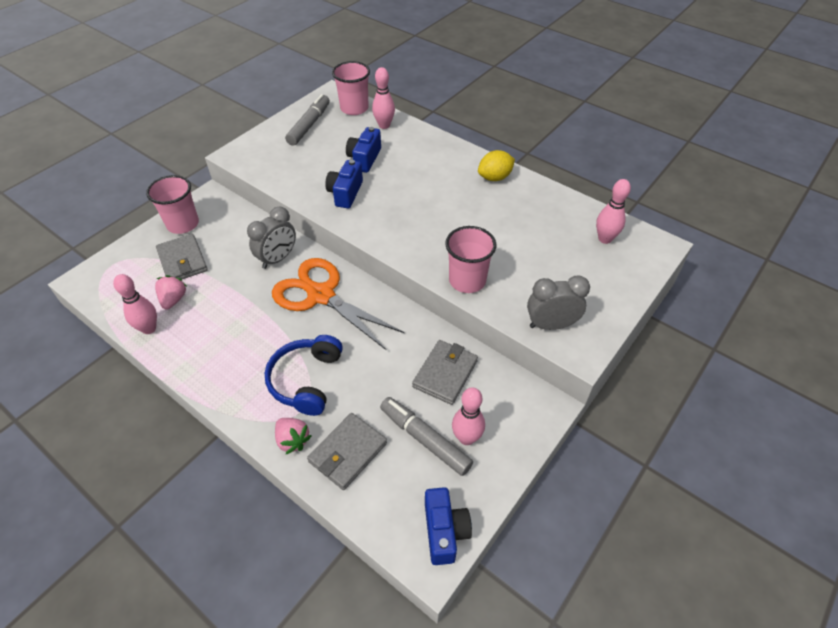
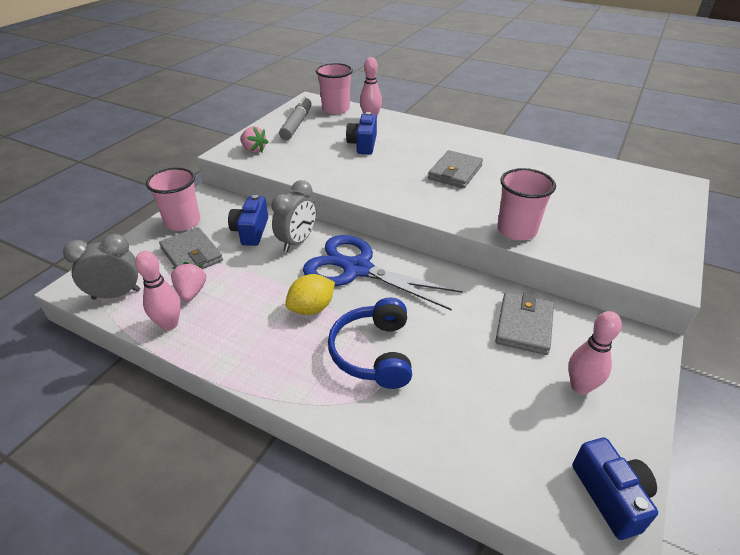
camera: 10 degrees left, 10 degrees down
orange scissors [272,258,404,350] -> blue scissors [303,235,463,311]
pink strawberry [275,418,311,454] -> pink strawberry moved to [240,126,269,153]
grey wallet [307,413,387,490] -> grey wallet moved to [428,150,483,188]
blue camera [325,160,363,208] -> blue camera moved to [228,195,268,246]
grey marker [380,397,473,476] -> none
yellow lemon [478,150,515,181] -> yellow lemon moved to [285,274,335,315]
grey clock [527,275,590,330] -> grey clock moved to [63,234,140,300]
pink bowling pin [596,179,631,244] -> none

